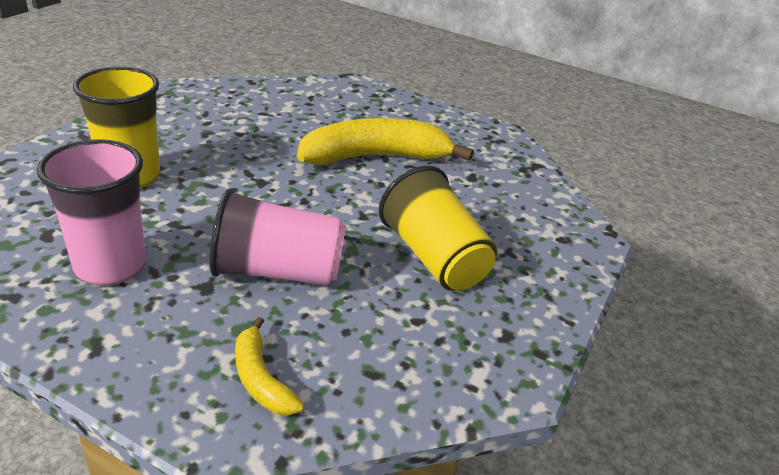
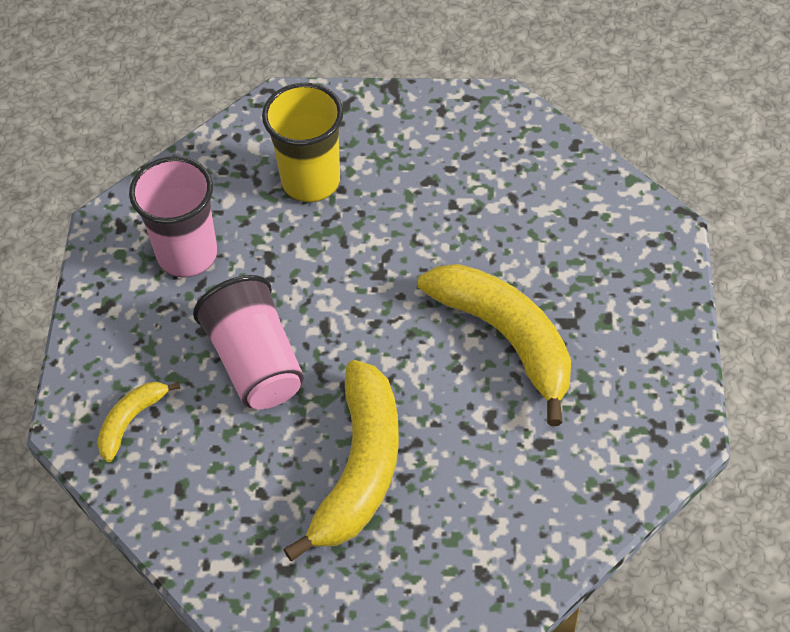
camera: 70 degrees right, 20 degrees up
yellow cup [379,166,497,291] -> yellow banana [283,360,399,561]

